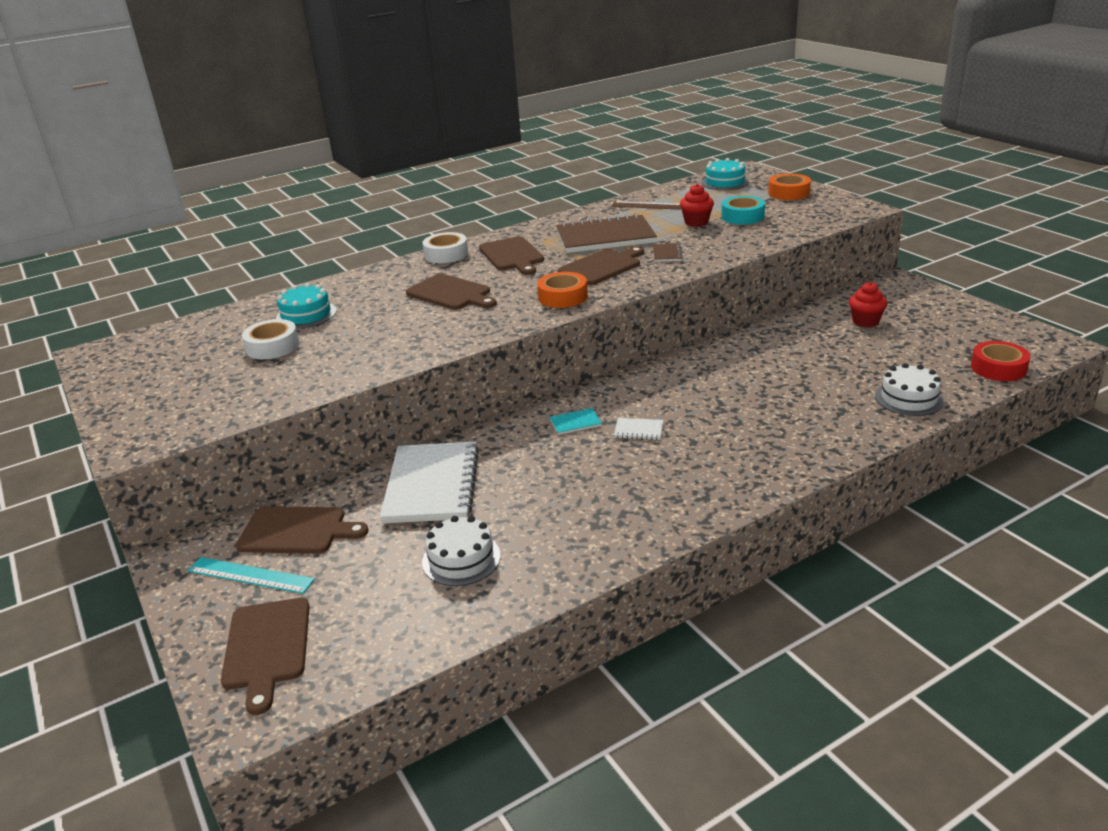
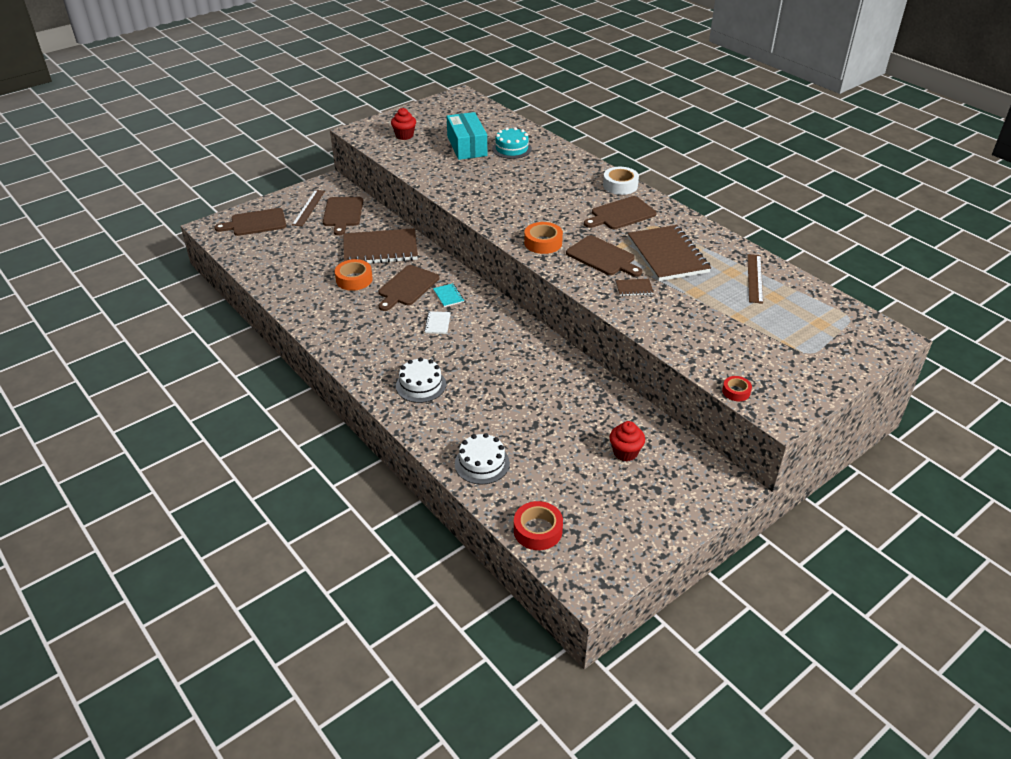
camera: 80 degrees right, 10 degrees up
turquoise ruler [188,557,315,594] -> brown ruler [292,190,325,226]
white tape [242,319,299,359] -> turquoise box [446,112,487,160]
white notebook [380,441,479,523] -> brown notebook [344,228,418,264]
brown cutting board [406,274,497,310] -> brown cutting board moved to [378,265,439,311]
white cake [422,516,501,586] -> white cake moved to [396,357,446,403]
red cupcake [680,184,714,227] -> red cupcake moved to [391,108,416,140]
turquoise cake [701,158,749,190] -> none
turquoise tape [721,196,765,225] -> none
orange tape [768,173,811,200] -> orange tape moved to [335,259,373,291]
none -> red tape [722,376,752,401]

